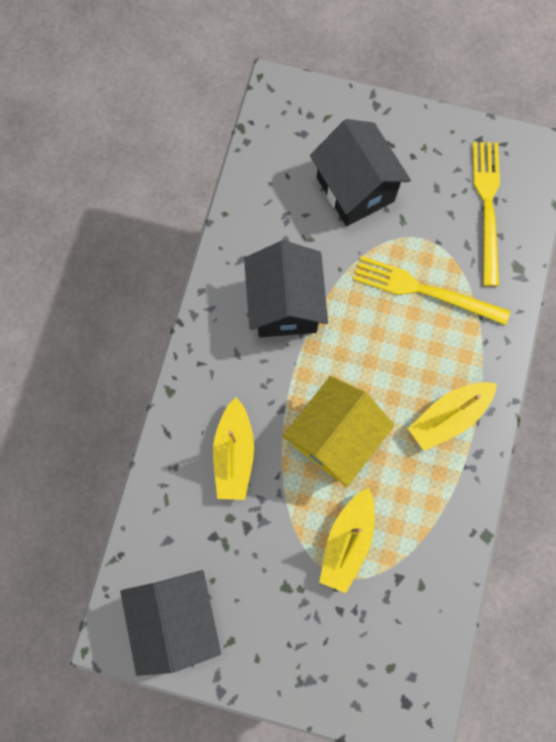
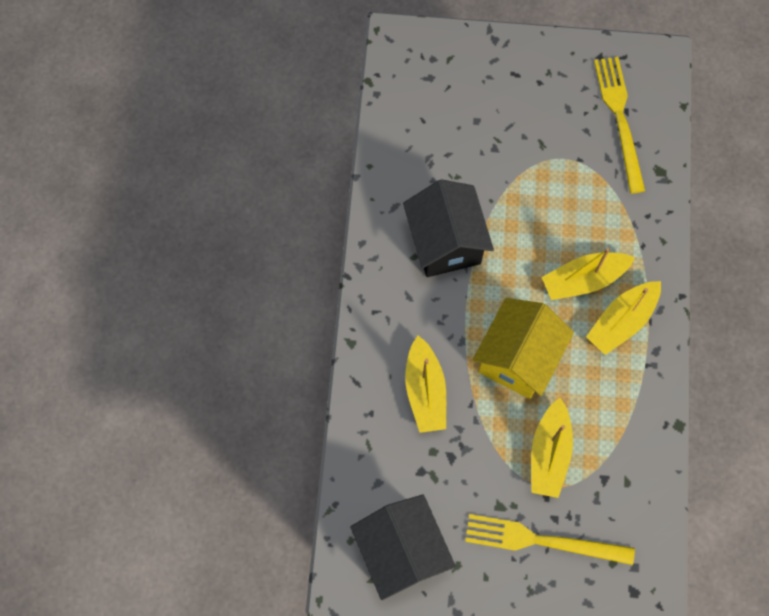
camera: 10 degrees left, 5 degrees down
black house [310,119,411,226] -> none
yellow fork [353,256,511,325] -> yellow fork moved to [465,514,635,565]
none -> yellow boat [542,248,635,300]

